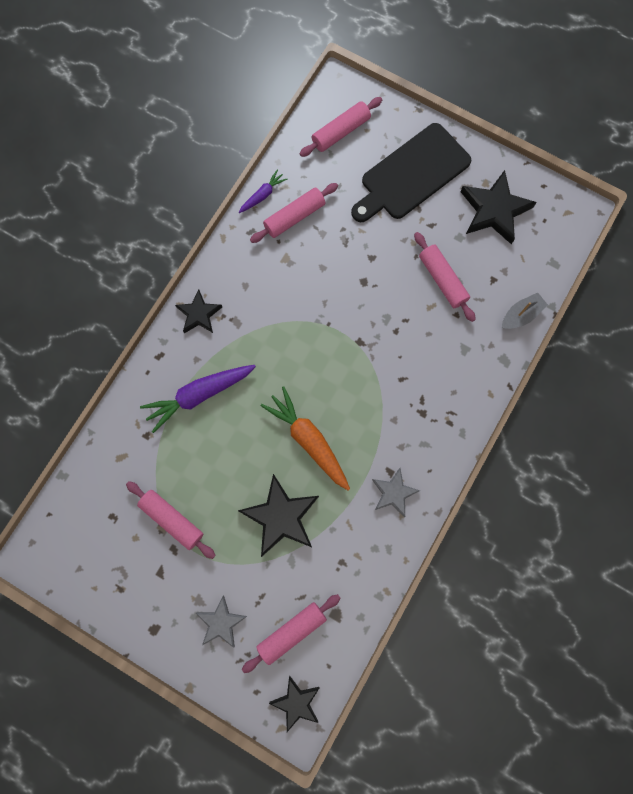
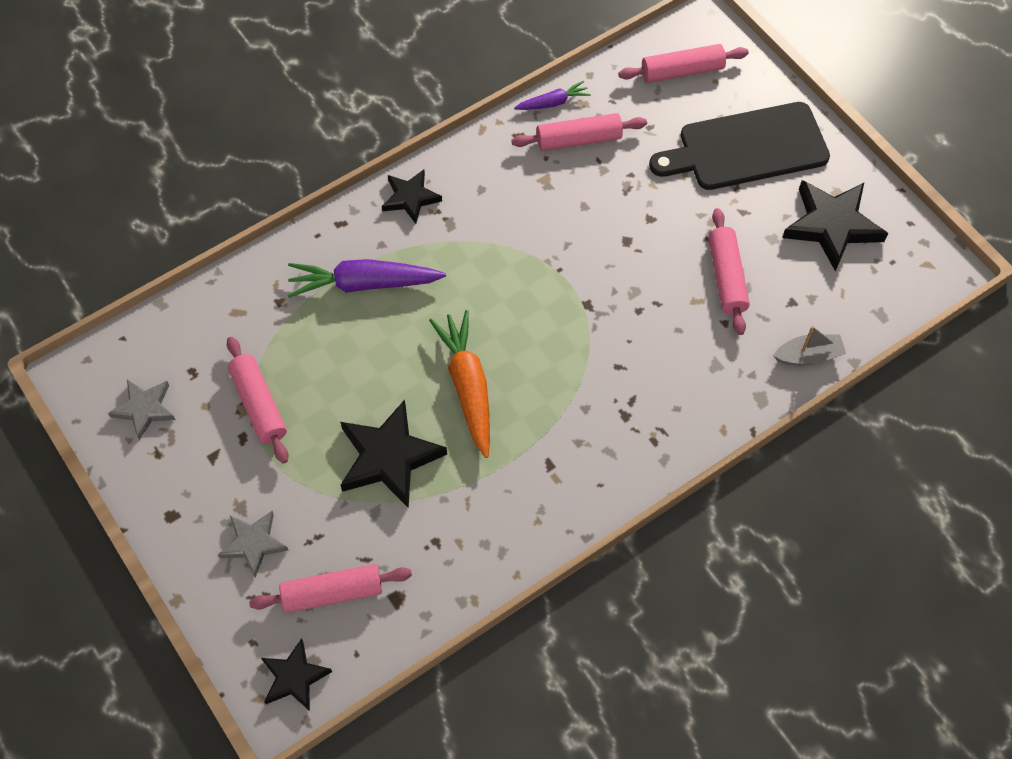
camera: 25 degrees right, 15 degrees down
grey star [372,468,420,517] -> grey star moved to [108,379,176,440]

